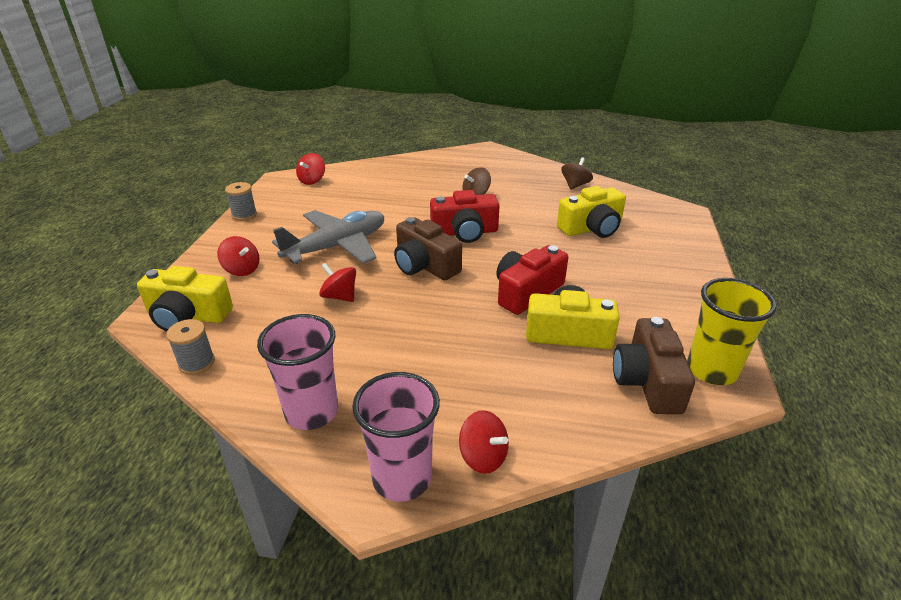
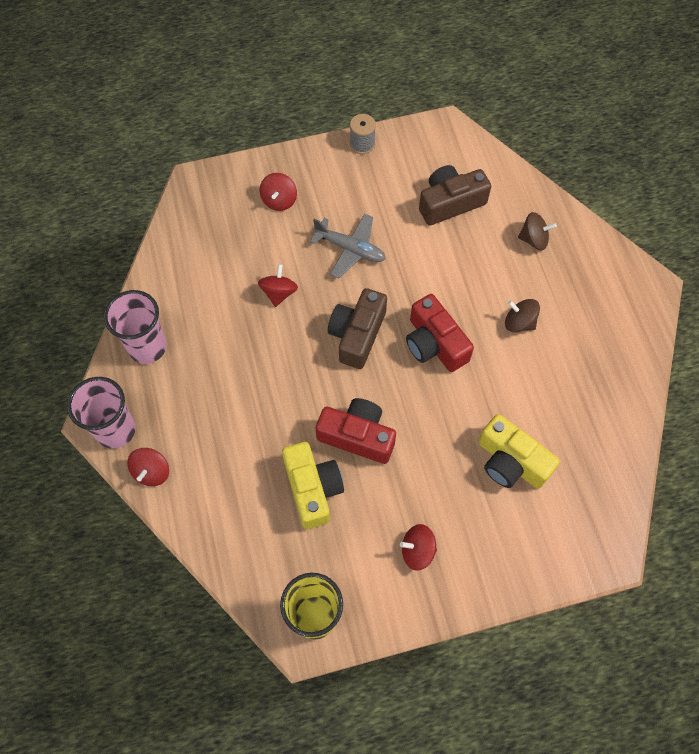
camera: 65 degrees right, 30 degrees up
yellow camera [137,266,233,331] -> none
grey spool [166,319,215,375] -> none
grey plane [272,210,384,264] -> grey plane [310,213,386,278], size x0.67
red spinning top [296,153,325,185] -> red spinning top moved to [400,524,437,571]
brown spinning top [561,157,593,190] -> brown spinning top moved to [518,212,557,250]
brown camera [613,317,695,414] -> brown camera moved to [419,165,491,226]

